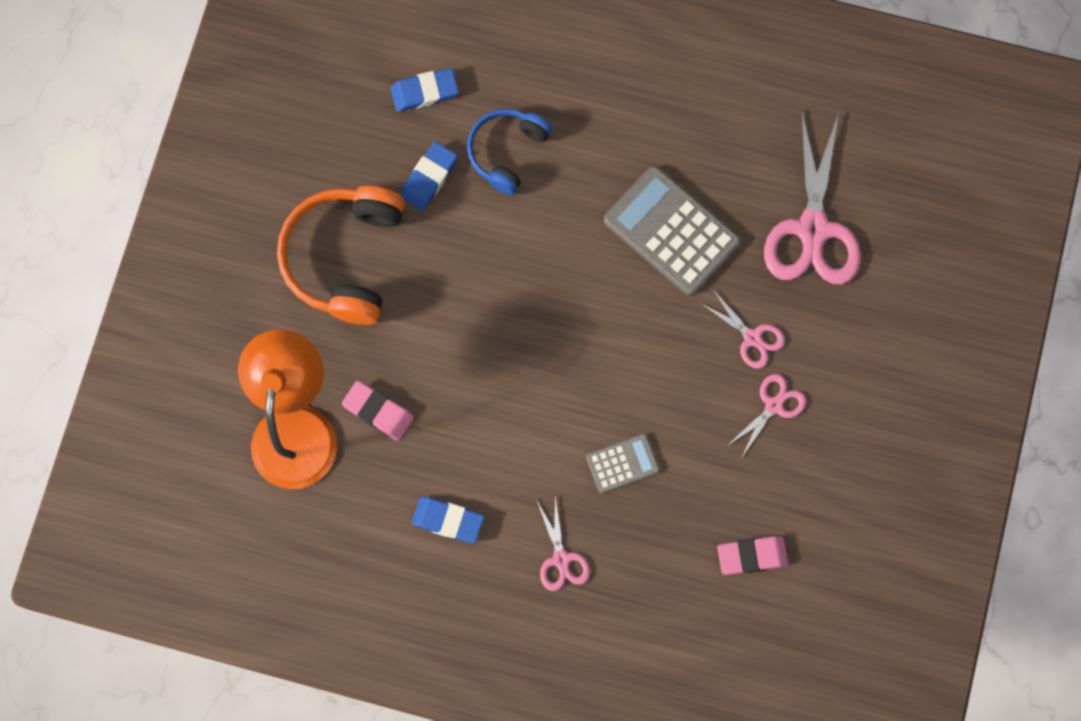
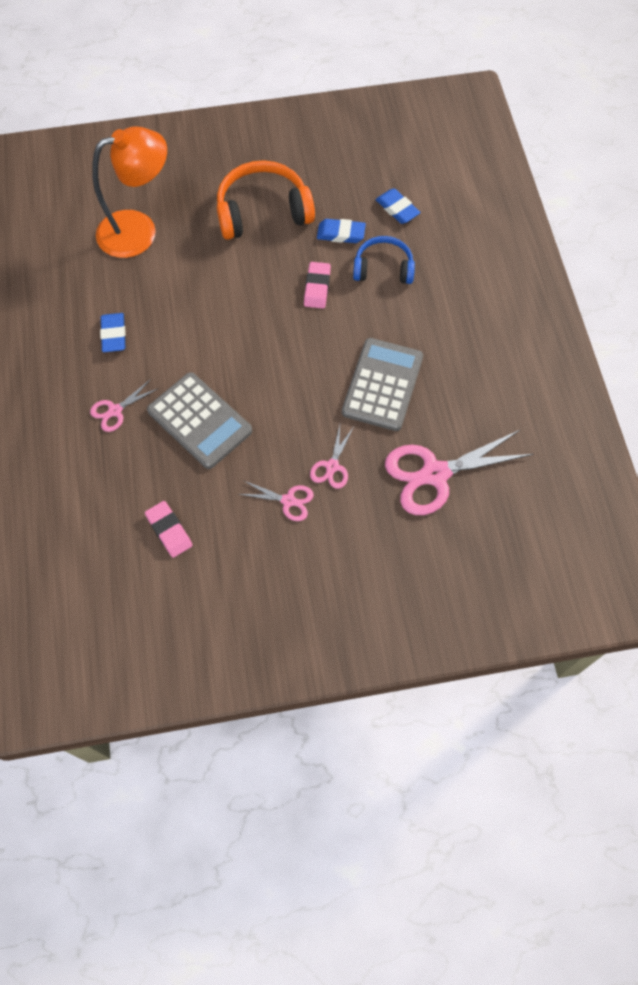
camera: 65 degrees right, 10 degrees down
pink eraser [342,381,414,441] -> pink eraser moved to [304,262,331,309]
grey calculator [586,434,660,494] -> grey calculator [147,372,252,469], size x1.90

